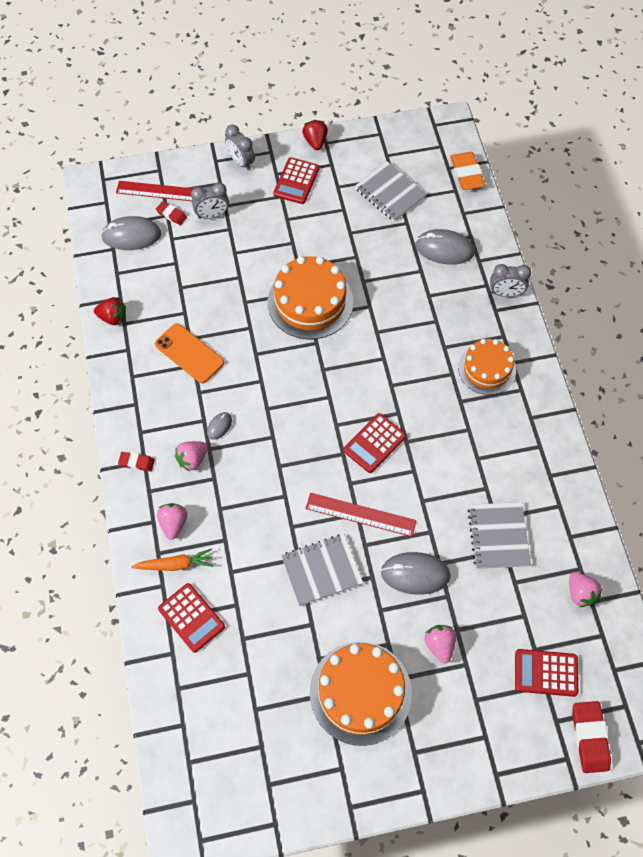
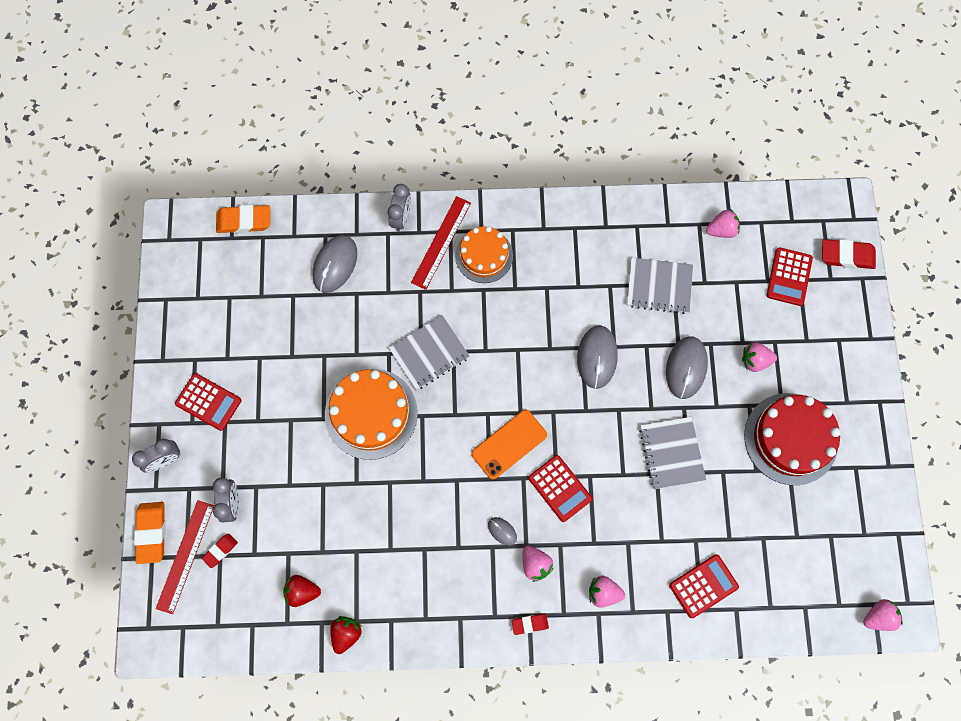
camera: 80 degrees left, 10 degrees up
grey mouse [101,216,161,250] -> grey mouse moved to [577,325,618,389]
red eraser [118,452,155,472] -> red eraser turned 60 degrees clockwise [512,614,549,635]
orange carrot [131,548,214,571] -> none
orange phone [155,323,224,383] -> orange phone moved to [471,410,547,479]
red strawberry [302,120,328,150] -> red strawberry moved to [283,575,321,607]
red ruler [305,493,417,537] -> red ruler moved to [411,196,471,290]
orange cake [310,642,412,746] -> red cake [744,393,841,485]
red calculator [344,413,406,473] -> red calculator moved to [528,455,592,522]
grey notebook [355,161,427,221] -> grey notebook moved to [389,315,470,390]
none -> orange eraser [134,502,165,564]
none -> pink strawberry [863,599,903,631]

